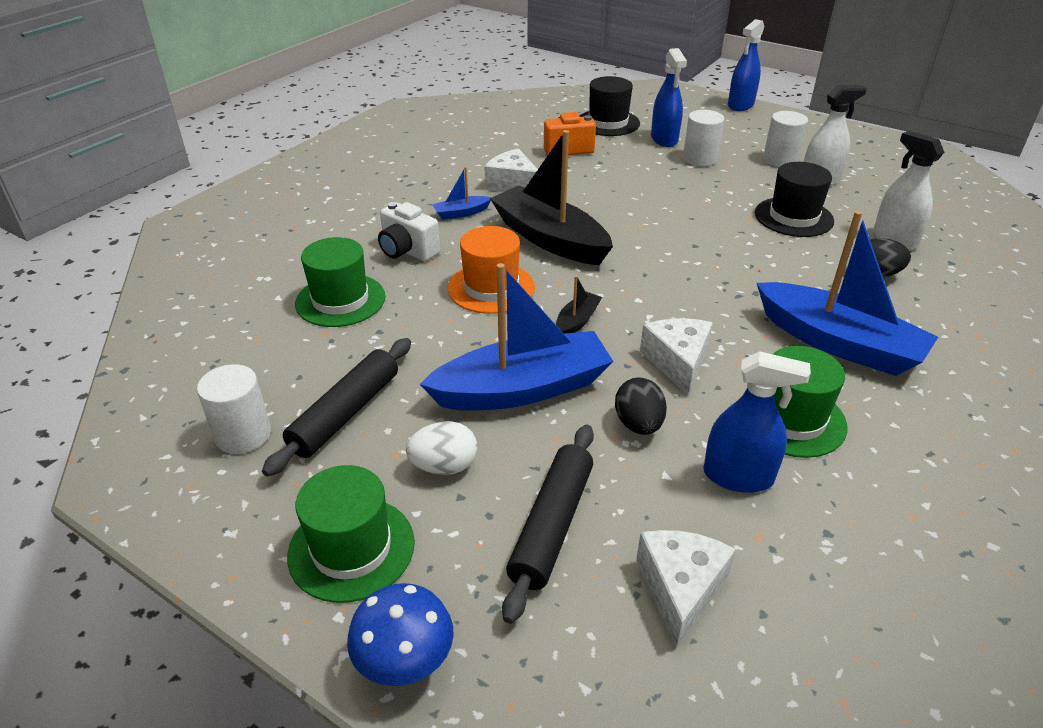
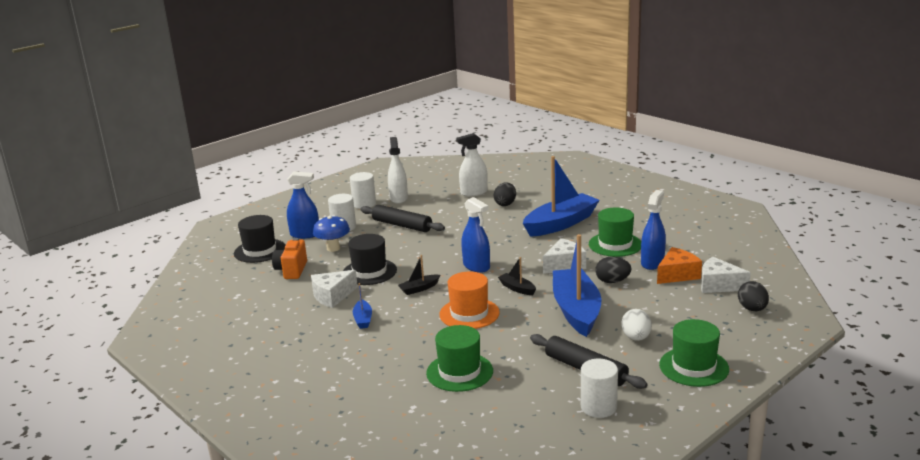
camera: 75 degrees left, 15 degrees down
blue mushroom [347,583,454,686] -> blue mushroom moved to [313,215,350,252]
white camera [378,202,440,261] -> none
black boat [490,130,613,265] -> black boat [398,255,440,295], size x0.43
black rolling pin [502,425,594,624] -> black rolling pin moved to [361,205,445,232]
white cheese [640,318,713,395] -> white cheese turned 135 degrees clockwise [543,238,586,274]
blue spray bottle [728,19,764,111] -> blue spray bottle moved to [461,197,490,273]
black hat [755,162,834,237] -> black hat moved to [343,234,397,285]
none -> orange cheese [657,247,702,284]
none -> black egg [738,281,769,311]

